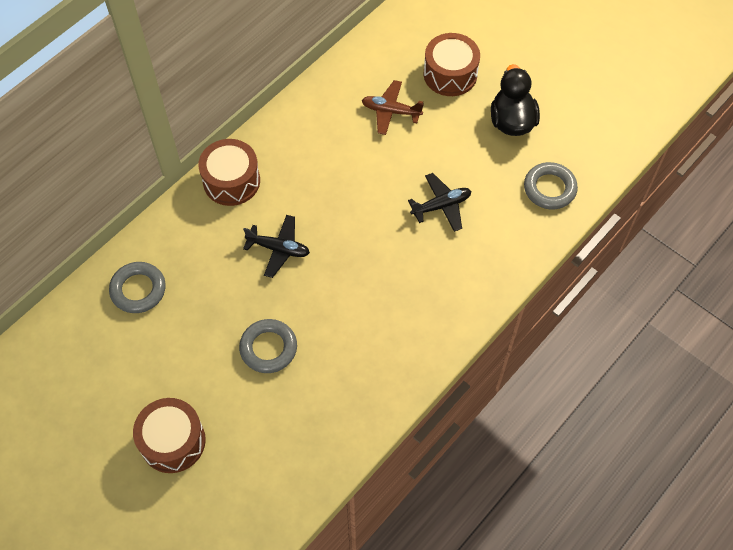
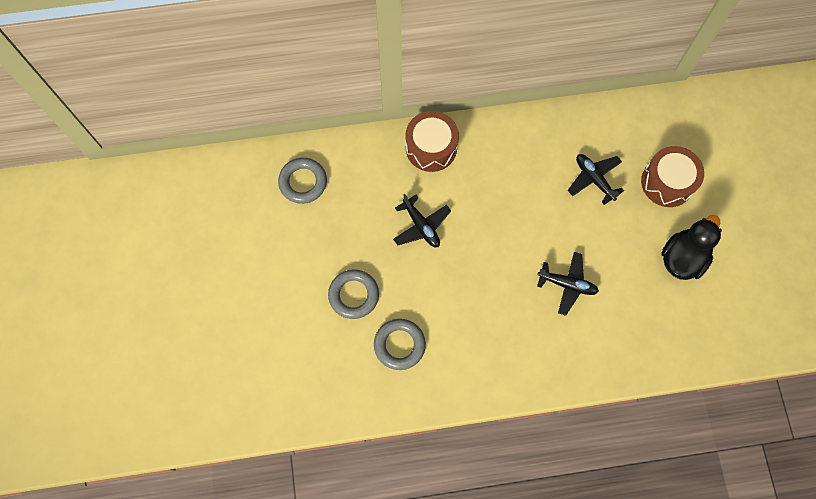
camera: 40 degrees right, 10 degrees up
brown drum [133,398,206,473] -> none
brown plane [362,80,424,135] -> black plane [568,154,624,205]
grey ring [524,162,578,209] -> grey ring moved to [374,319,426,370]

